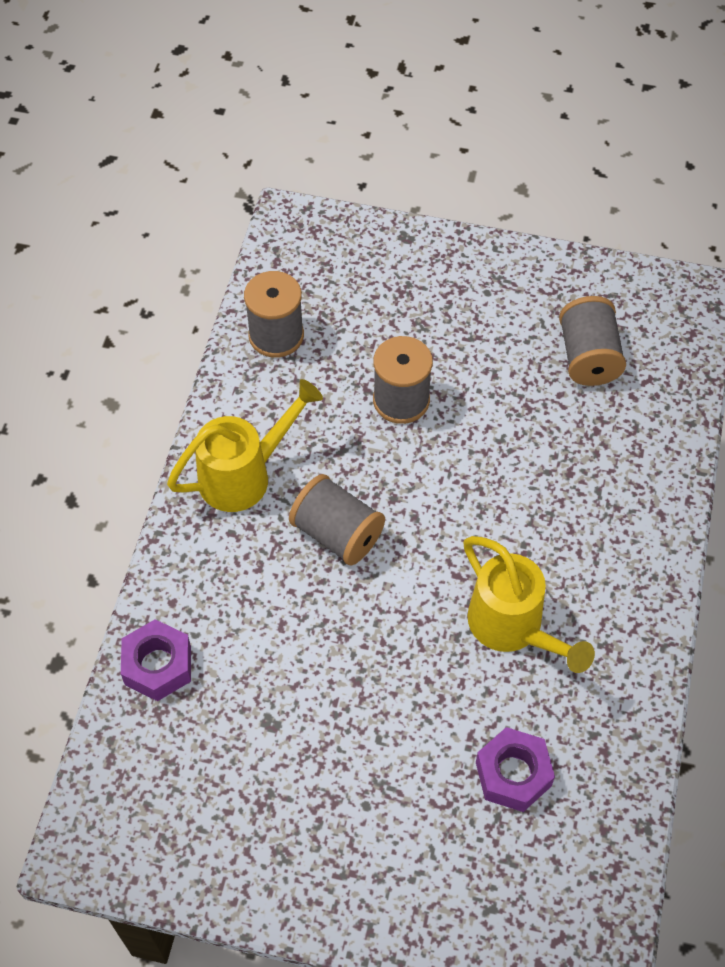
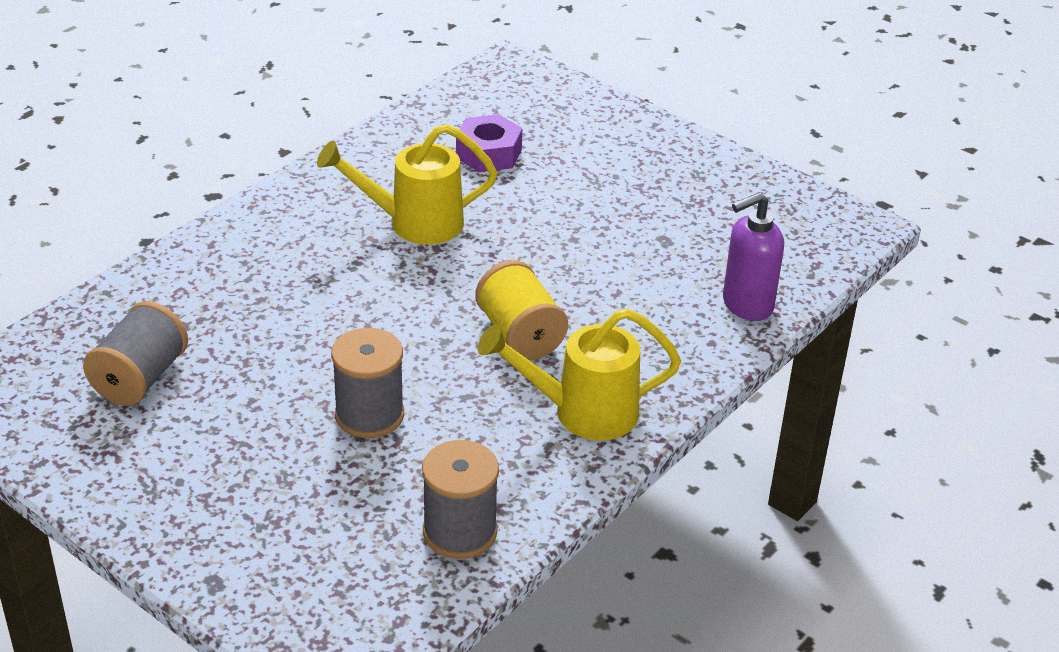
camera: 155 degrees left, 20 degrees down
purple nut [121,619,191,701] -> purple soap dispenser [723,192,784,321]
grey spool [289,474,385,566] -> yellow spool [475,260,568,360]
yellow watering can [463,536,595,673] -> yellow watering can turned 90 degrees counterclockwise [317,124,497,244]

